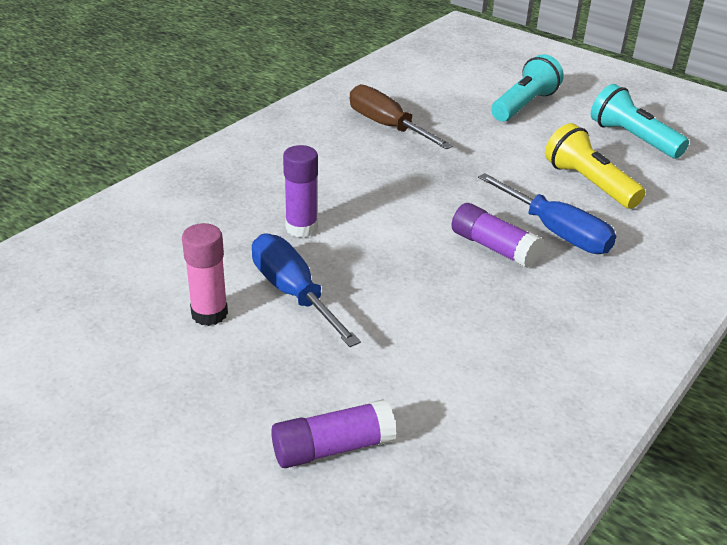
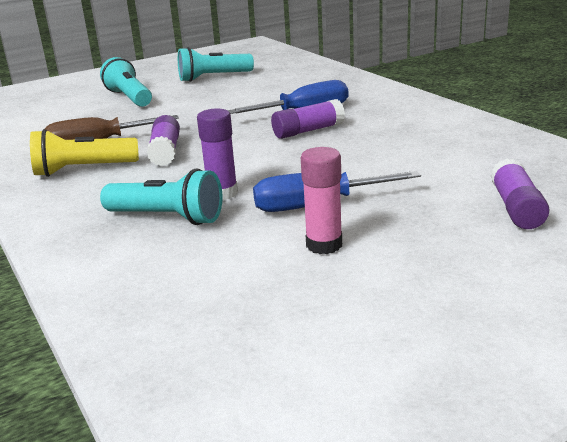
camera: 65 degrees left, 10 degrees down
yellow flashlight [545,123,645,209] -> yellow flashlight moved to [30,129,139,177]
none -> turquoise flashlight [100,169,223,225]
none -> purple glue stick [146,115,180,166]

